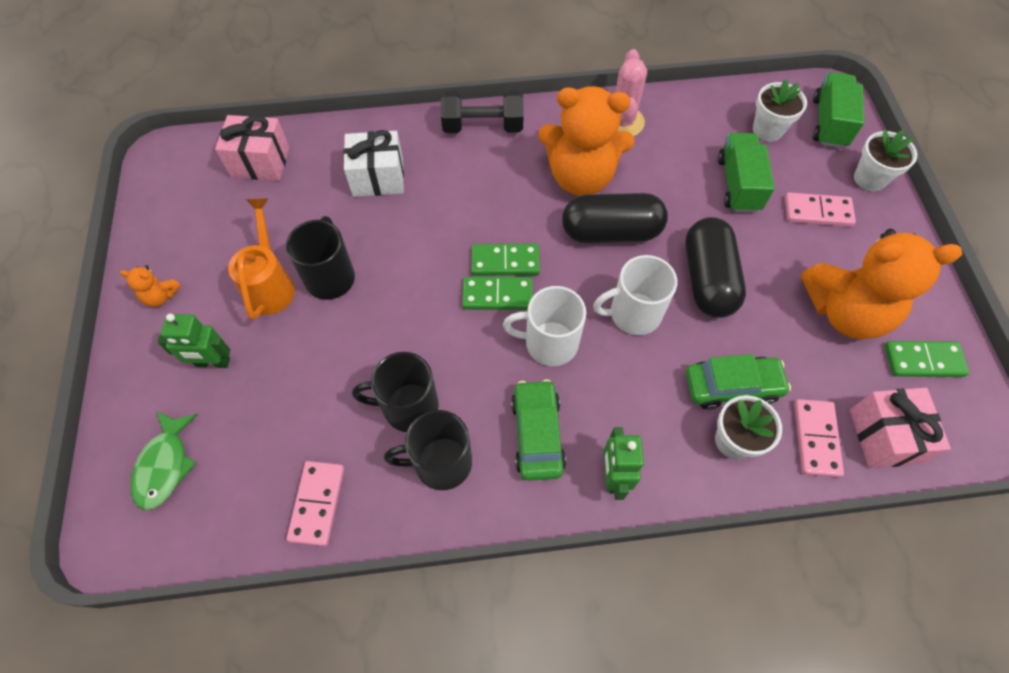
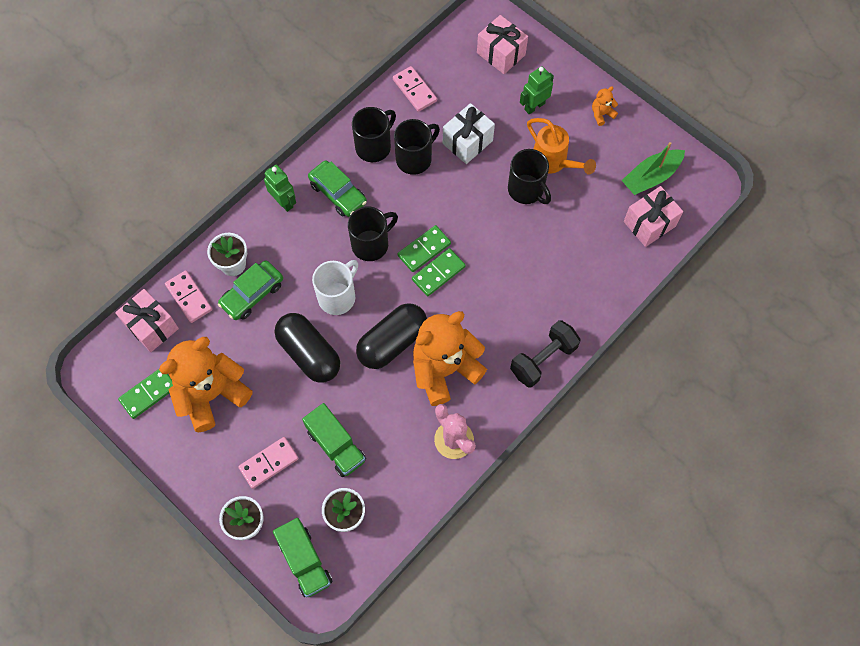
camera: 140 degrees right, 5 degrees up
green fish [131,411,198,510] -> pink gift [477,15,528,74]
white gift [343,130,404,197] -> white gift moved to [443,103,495,164]
white mug [503,286,586,366] -> black mug [348,206,398,261]
none -> green boat [621,142,685,195]

